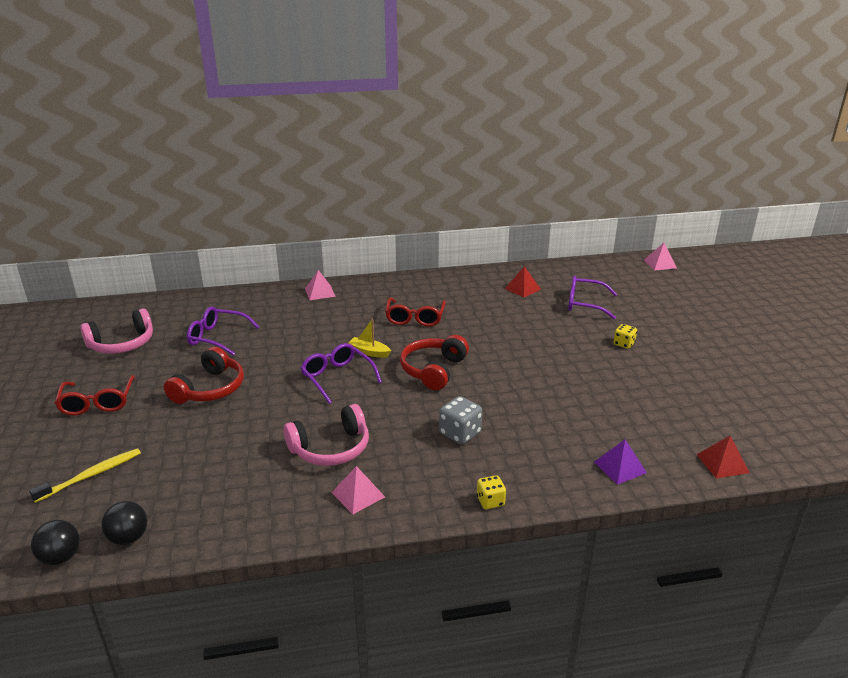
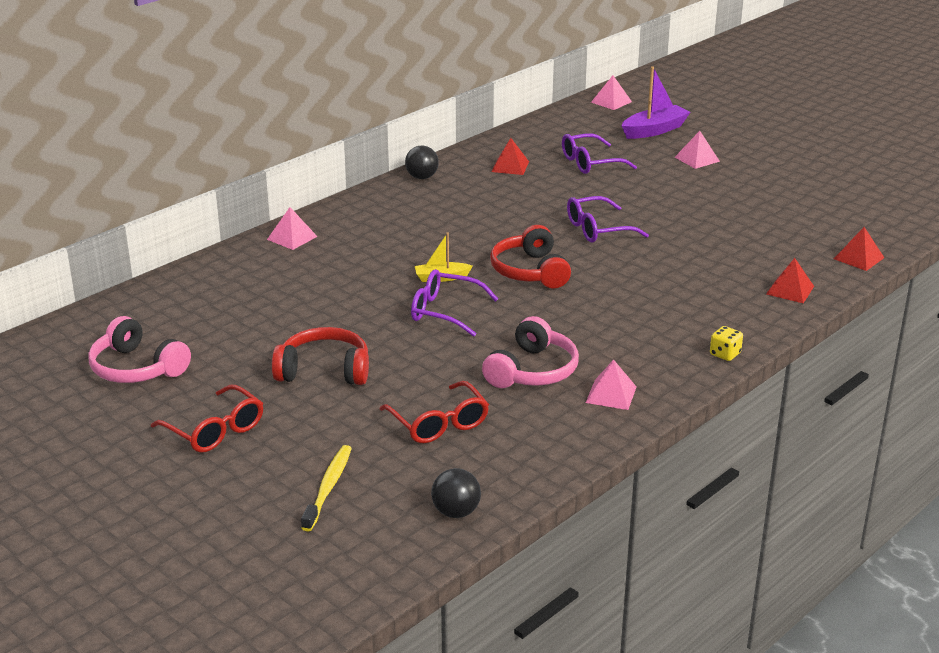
camera: 35 degrees left, 0 degrees up
black ball [31,520,80,565] -> black ball moved to [405,146,439,179]
pink headphones [80,308,153,354] -> pink headphones turned 105 degrees clockwise [88,316,191,383]
red headphones [164,347,244,404] -> red headphones turned 75 degrees counterclockwise [272,327,369,385]
purple glasses [187,306,259,356] -> purple glasses moved to [567,196,649,242]
red glasses [385,297,446,327] -> red glasses moved to [380,381,489,443]
grey dice [439,396,482,444] -> none
purple pyramid [594,440,647,485] -> red pyramid [766,258,814,303]
yellow dice [613,324,637,349] -> none
none -> purple boat [622,66,691,139]
none -> pink pyramid [675,131,720,169]

